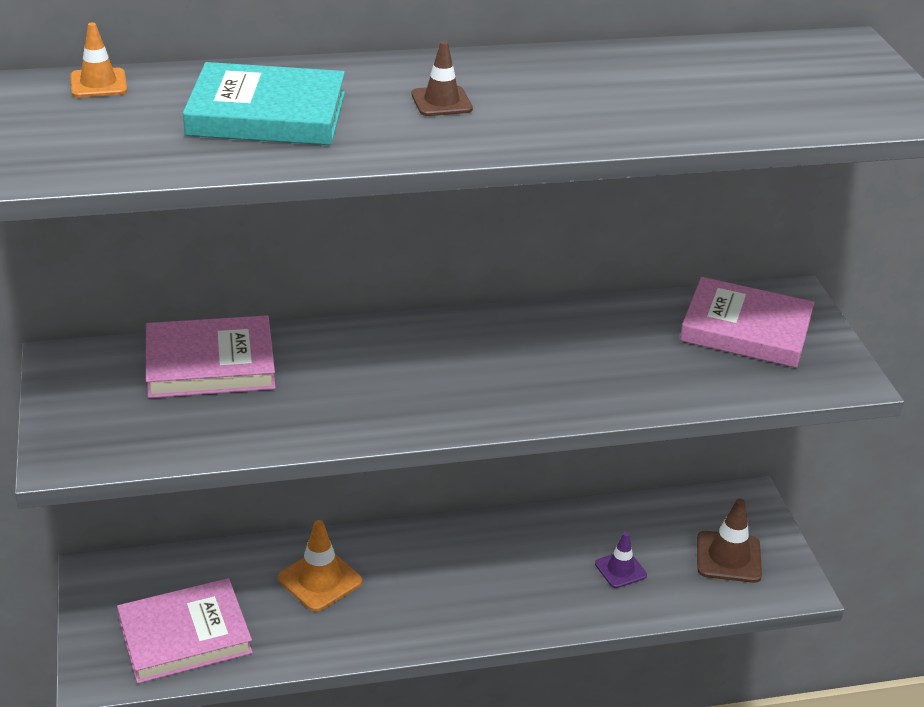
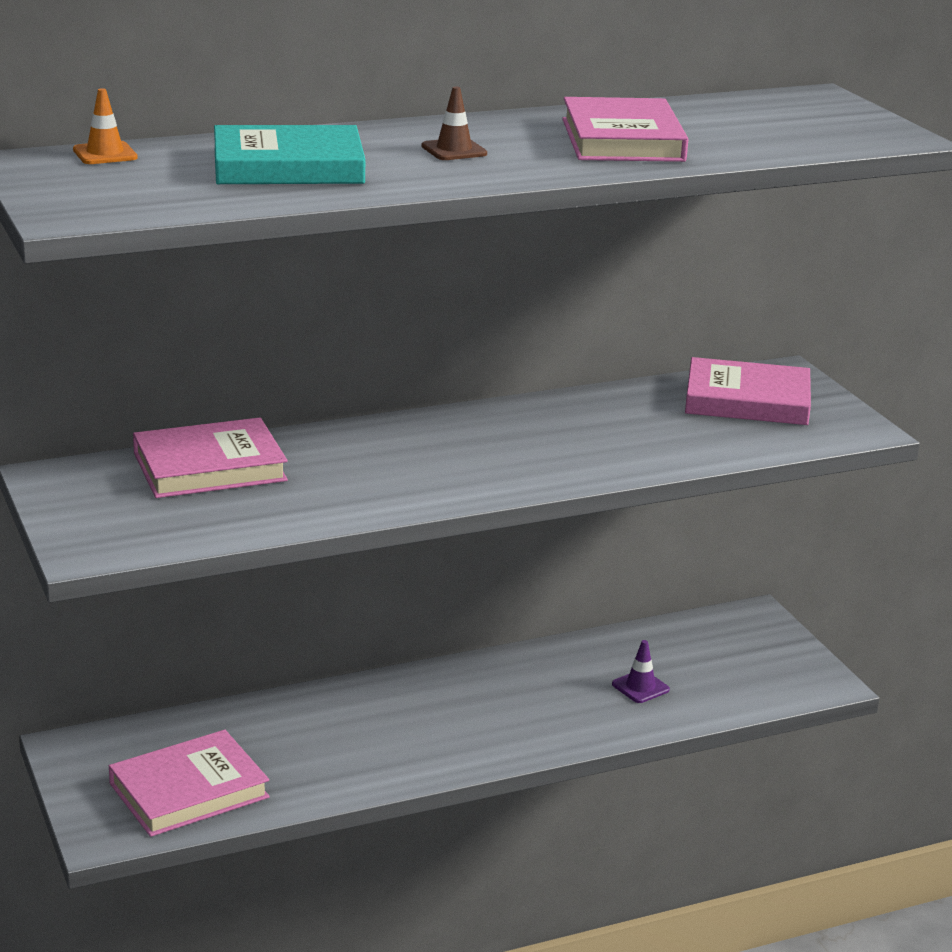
camera: 10 degrees left, 10 degrees down
orange traffic cone [278,520,362,612] -> none
brown traffic cone [697,499,762,583] -> none
none -> pink book [562,97,688,162]

